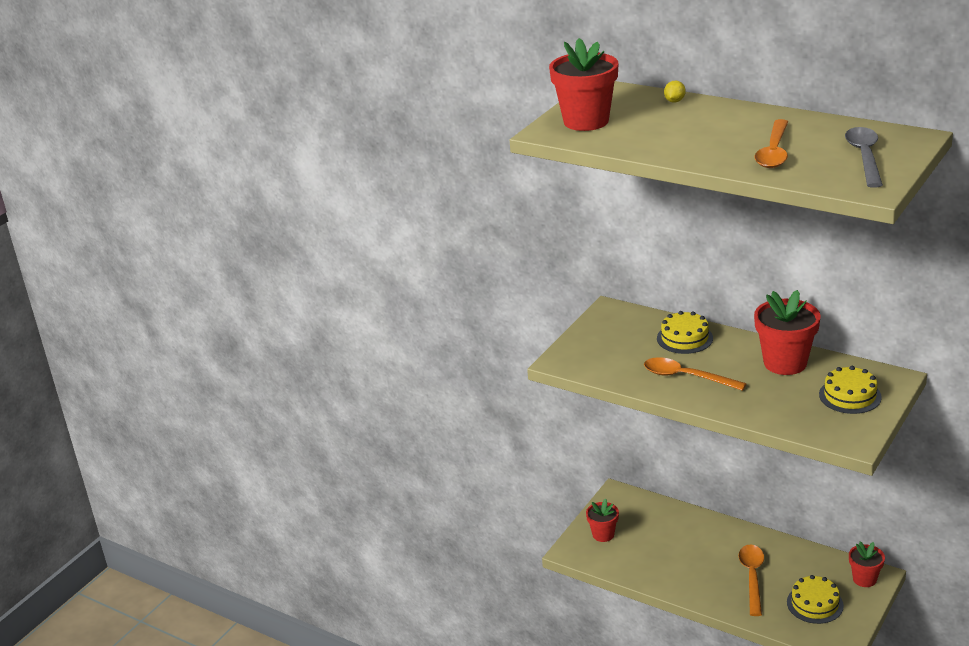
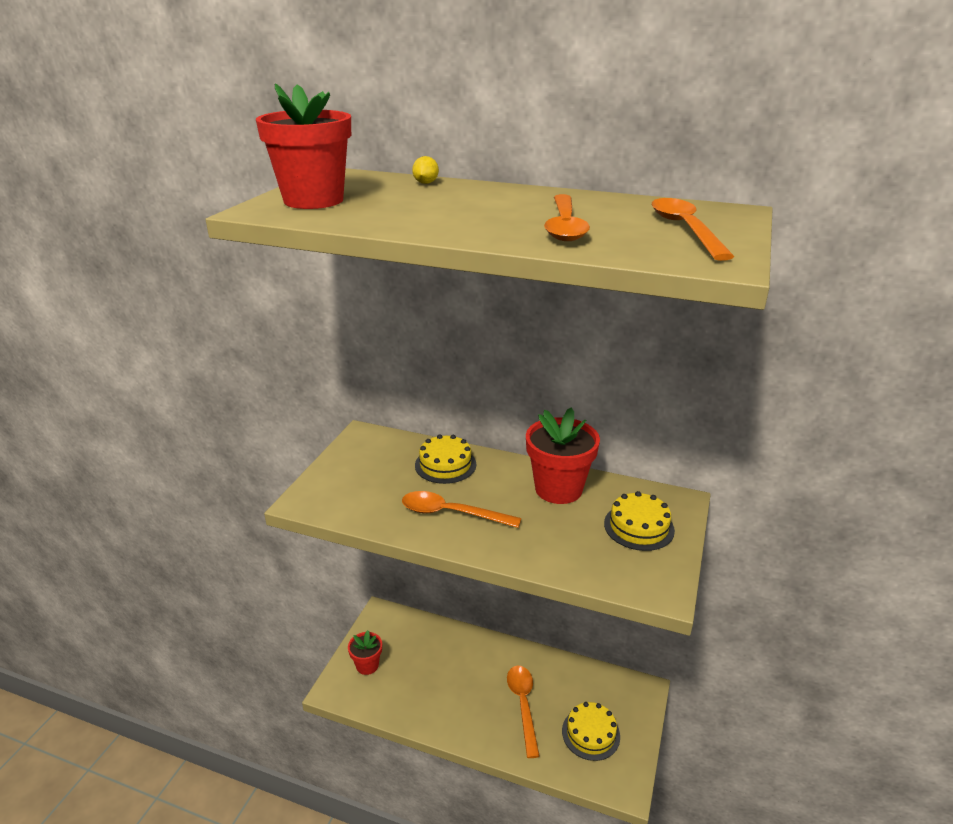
camera: 15 degrees left, 0 degrees up
grey spoon [845,127,883,188] -> orange spoon [652,198,734,261]
red flower pot [849,542,885,587] -> none

